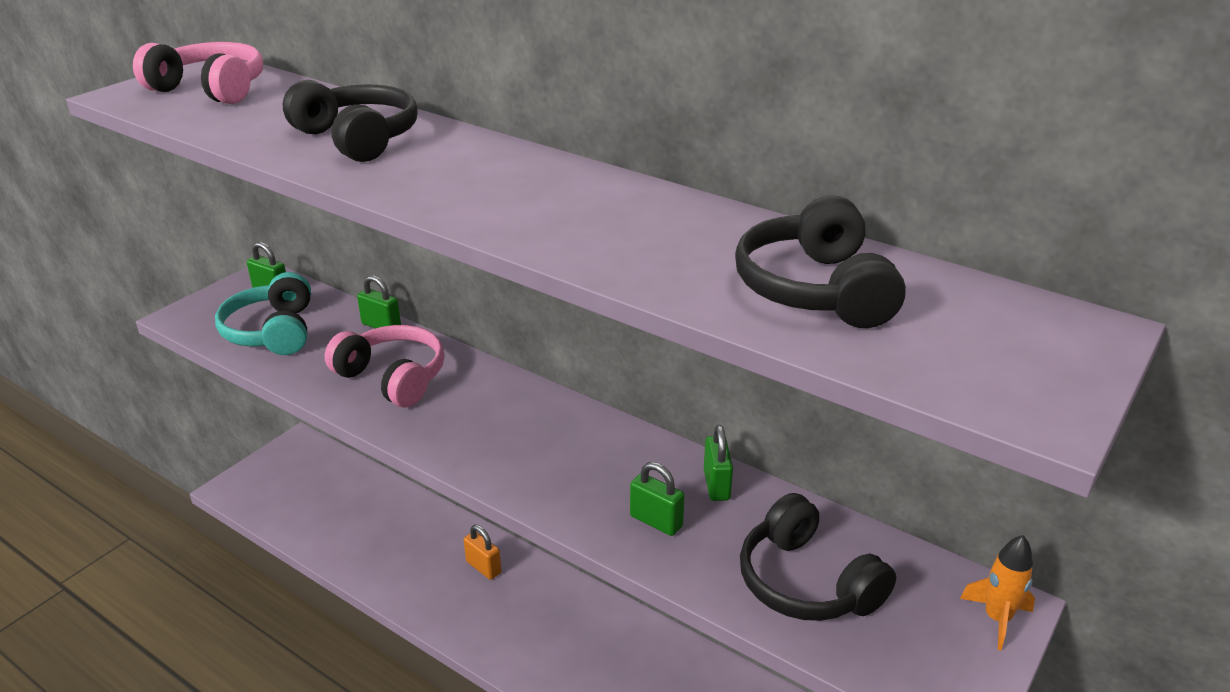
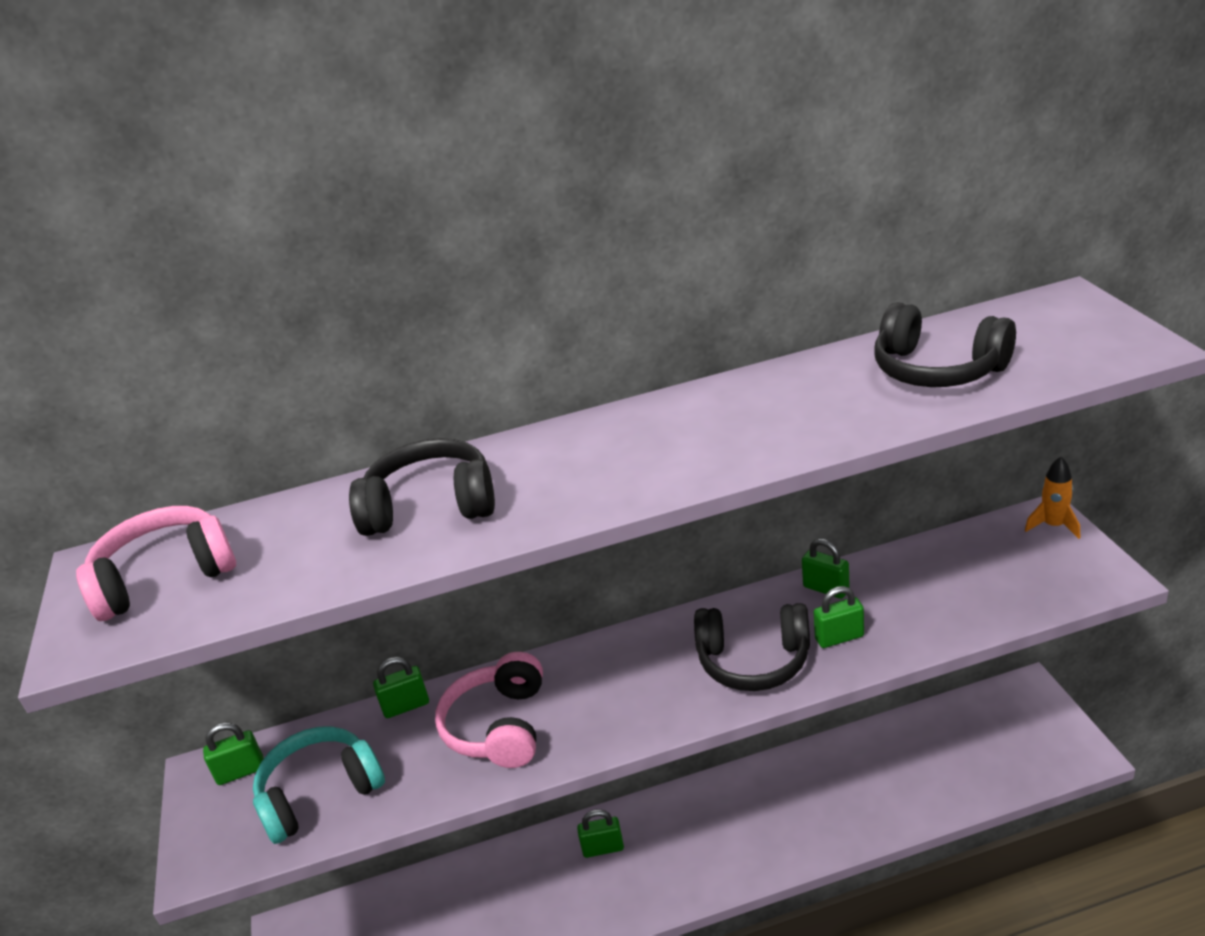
camera: 45 degrees left, 0 degrees up
turquoise headphones [215,272,311,355] -> turquoise headphones turned 120 degrees clockwise [253,726,385,844]
pink headphones [324,325,445,407] -> pink headphones turned 75 degrees counterclockwise [435,652,543,768]
orange padlock [464,525,501,580] -> green padlock [577,809,624,858]
black headphones [740,493,896,621] -> black headphones moved to [694,603,810,691]

